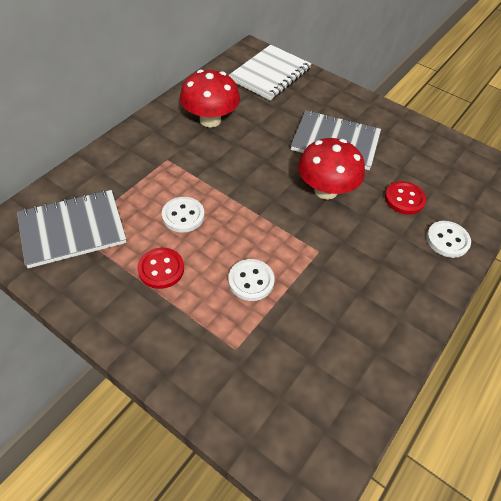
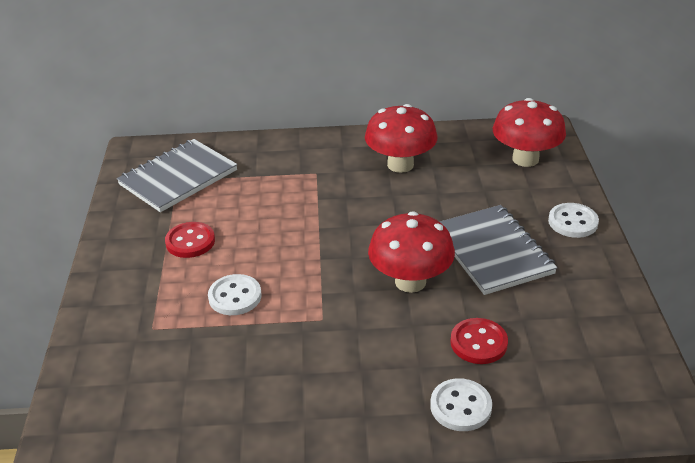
camera: 55 degrees right, 15 degrees down
grey notebook [17,190,127,268] -> grey notebook turned 75 degrees counterclockwise [117,139,237,212]
white button [162,197,205,233] -> white button moved to [548,203,599,238]
white notebook [228,45,311,101] -> red mushroom [493,98,566,167]

